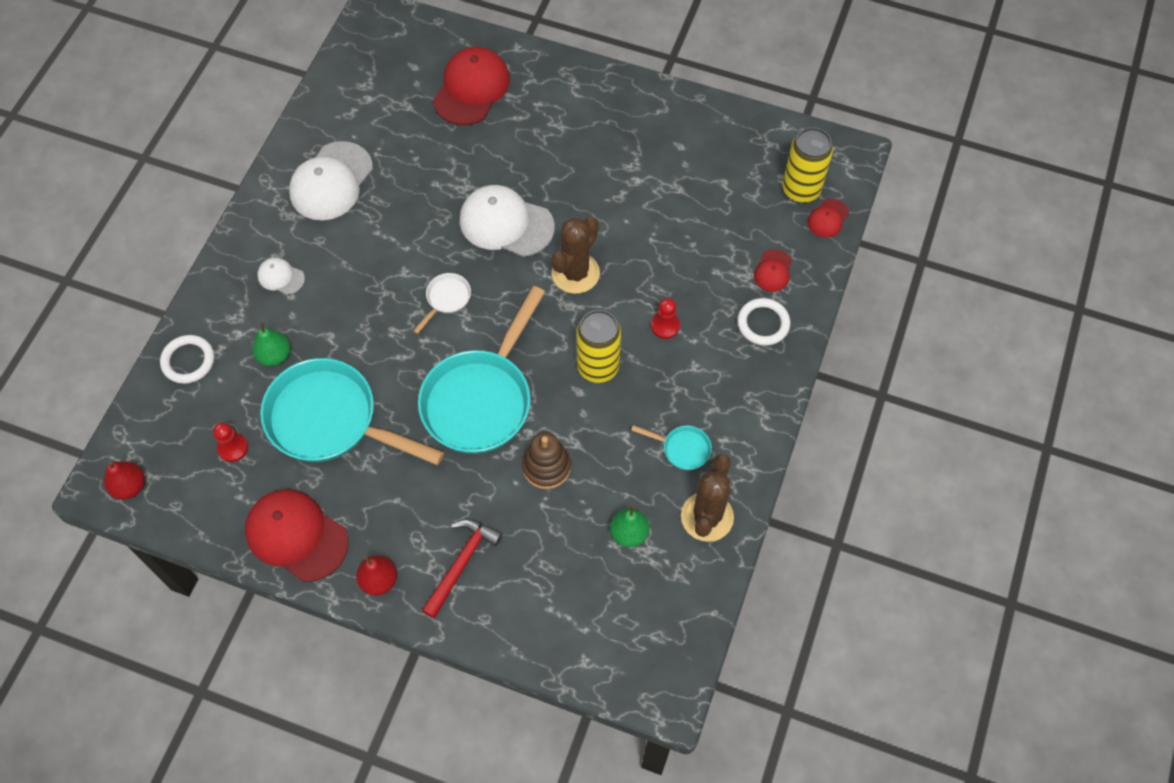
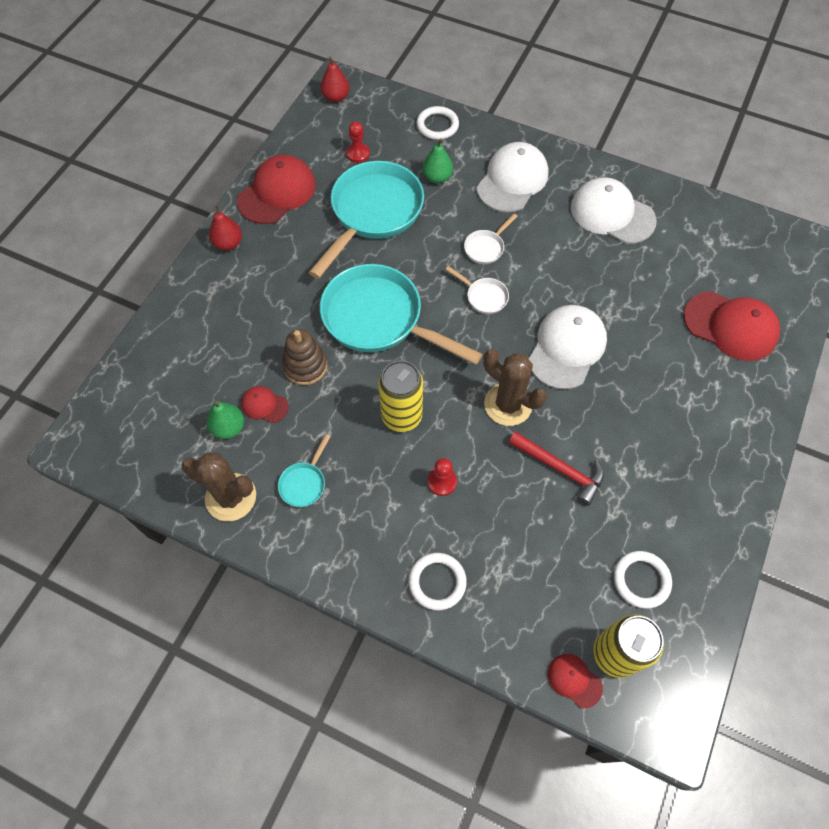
camera: 95 degrees right, 0 degrees up
white cap [257,257,305,295] -> white cap [477,142,549,212], size x2.03
red hammer [421,519,503,618] -> red hammer moved to [508,431,604,506]
red cap [754,249,791,292] -> red cap moved to [241,386,289,423]
none -> white pan [464,214,517,264]
none -> white ring [614,551,672,609]

